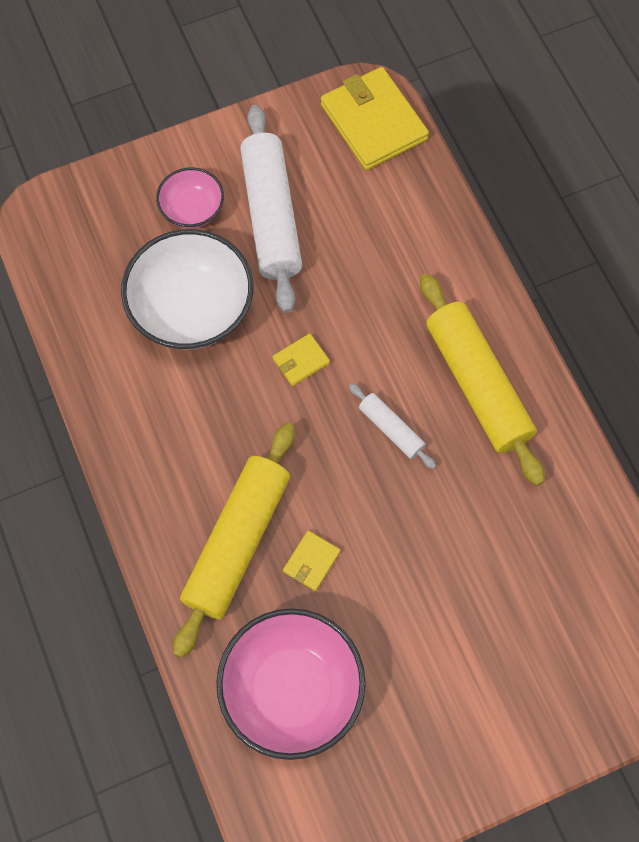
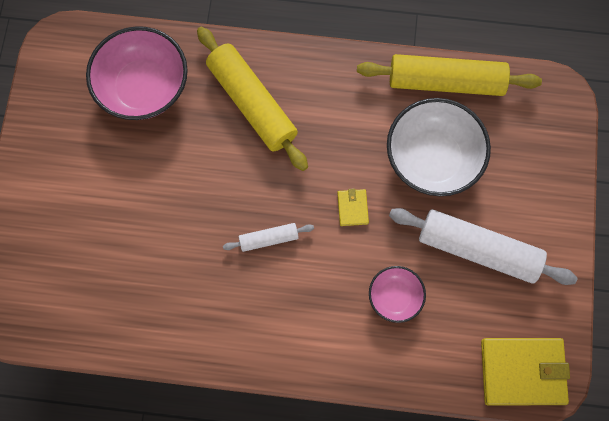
camera: 120 degrees right, 5 degrees up
pink bowl [156,167,224,228] -> pink bowl moved to [369,266,426,323]
yellow wallet [283,531,340,591] -> none
yellow rolling pin [420,274,545,486] -> yellow rolling pin moved to [357,54,542,96]

